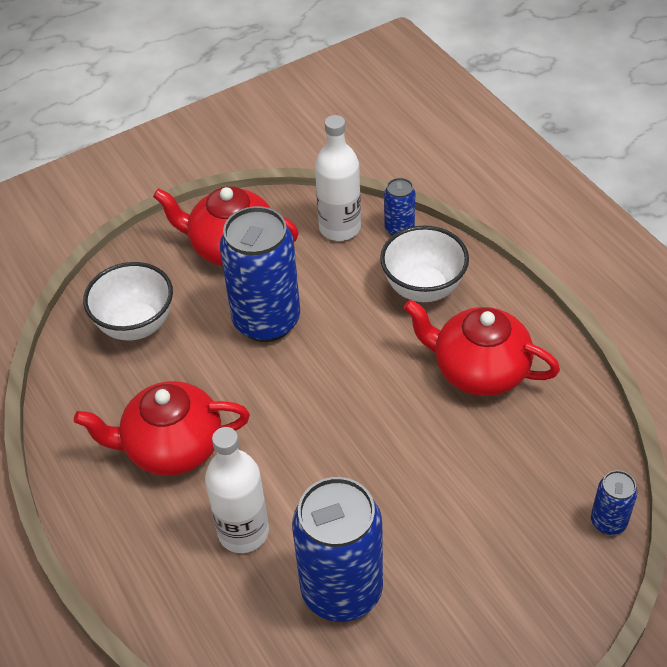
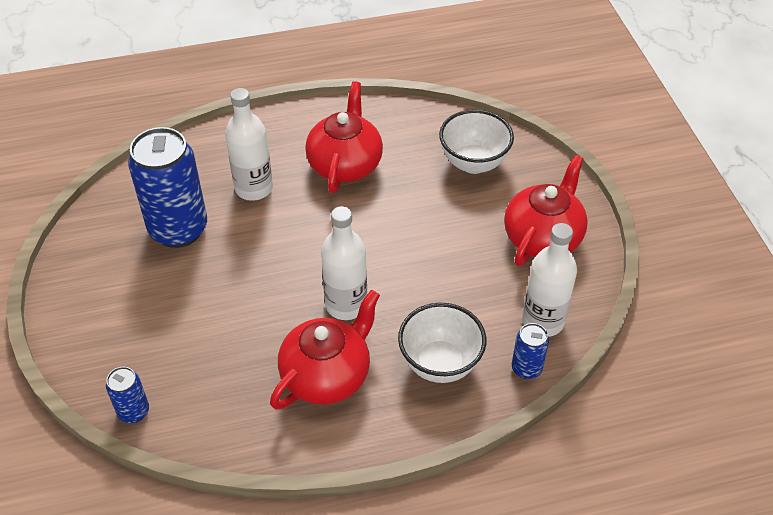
camera: 105 degrees right, 0 degrees up
blue can [220,206,300,342] -> none
none -> white bottle [321,206,367,320]

